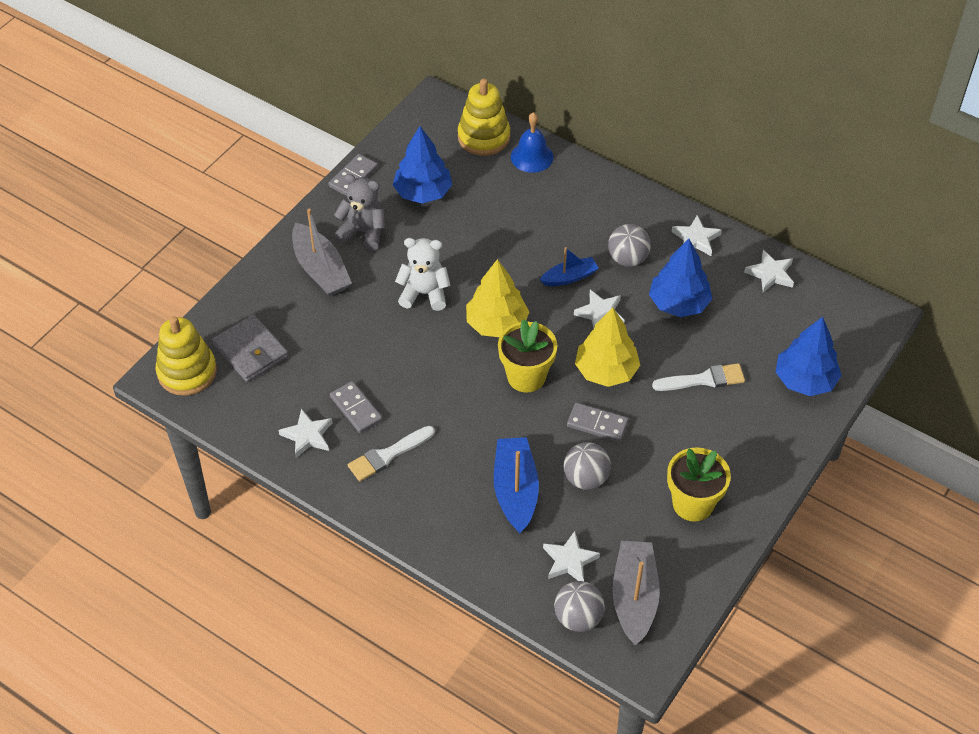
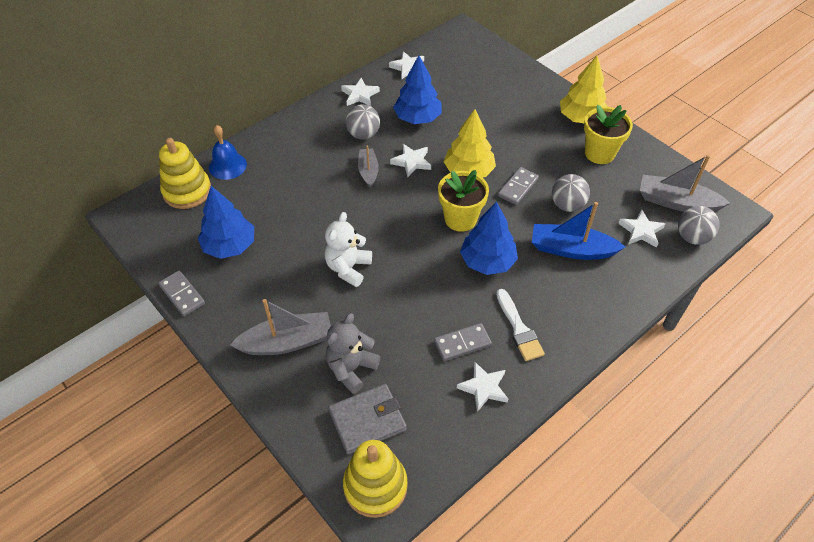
camera: 75 degrees left, 0 degrees up
grey teddy bear [334,174,385,250] -> grey teddy bear moved to [326,313,381,394]
yellow tree [466,259,529,337] -> yellow tree moved to [560,56,608,123]
blue boat [540,247,599,286] -> grey boat [358,146,379,188]
white brush [652,363,745,391] -> none
blue tree [776,317,842,396] -> blue tree moved to [460,201,518,275]

